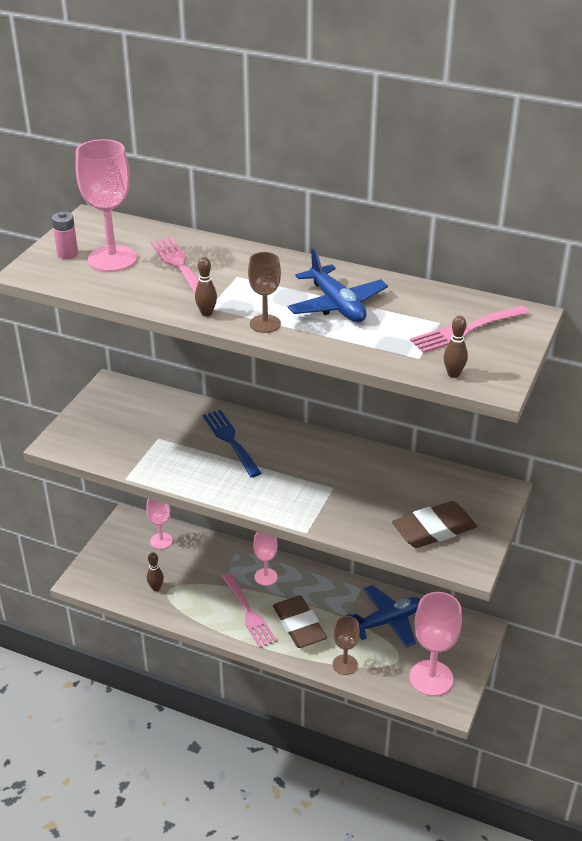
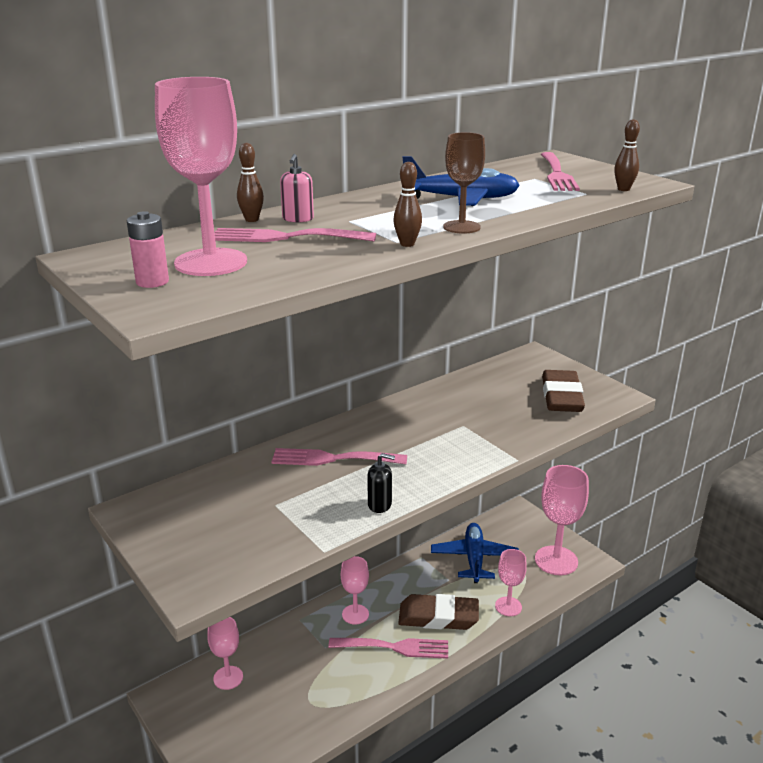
camera: 60 degrees left, 10 degrees down
brown bowling pin [147,552,164,591] -> brown bowling pin moved to [237,143,264,222]
blue fork [203,410,261,477] -> pink fork [271,448,407,466]
brown goblet [332,616,360,675] -> pink goblet [495,549,527,616]
none -> pink soap dispenser [280,154,314,222]
none -> black soap dispenser [367,453,395,513]

